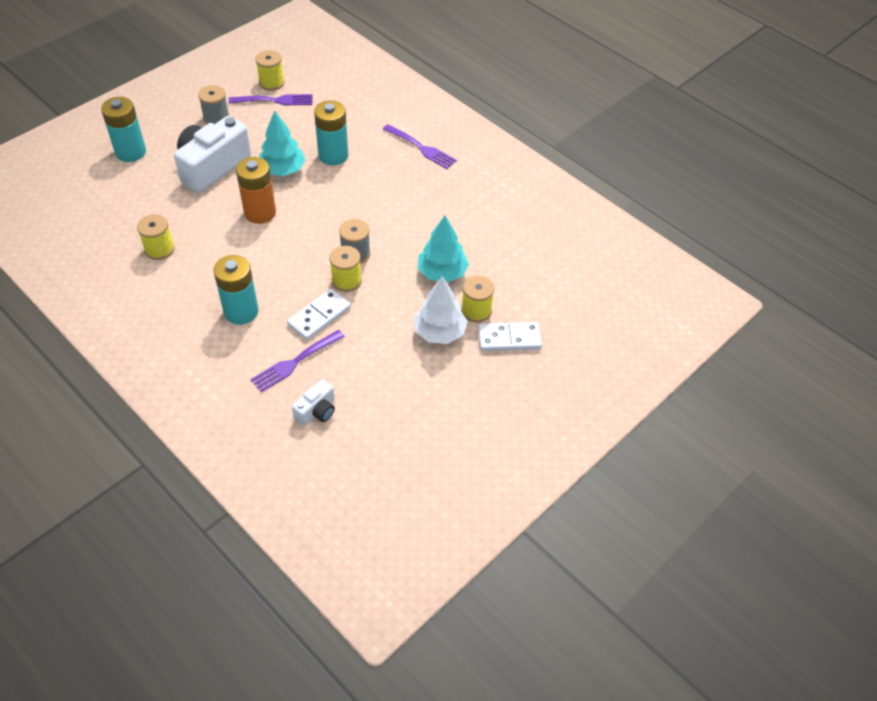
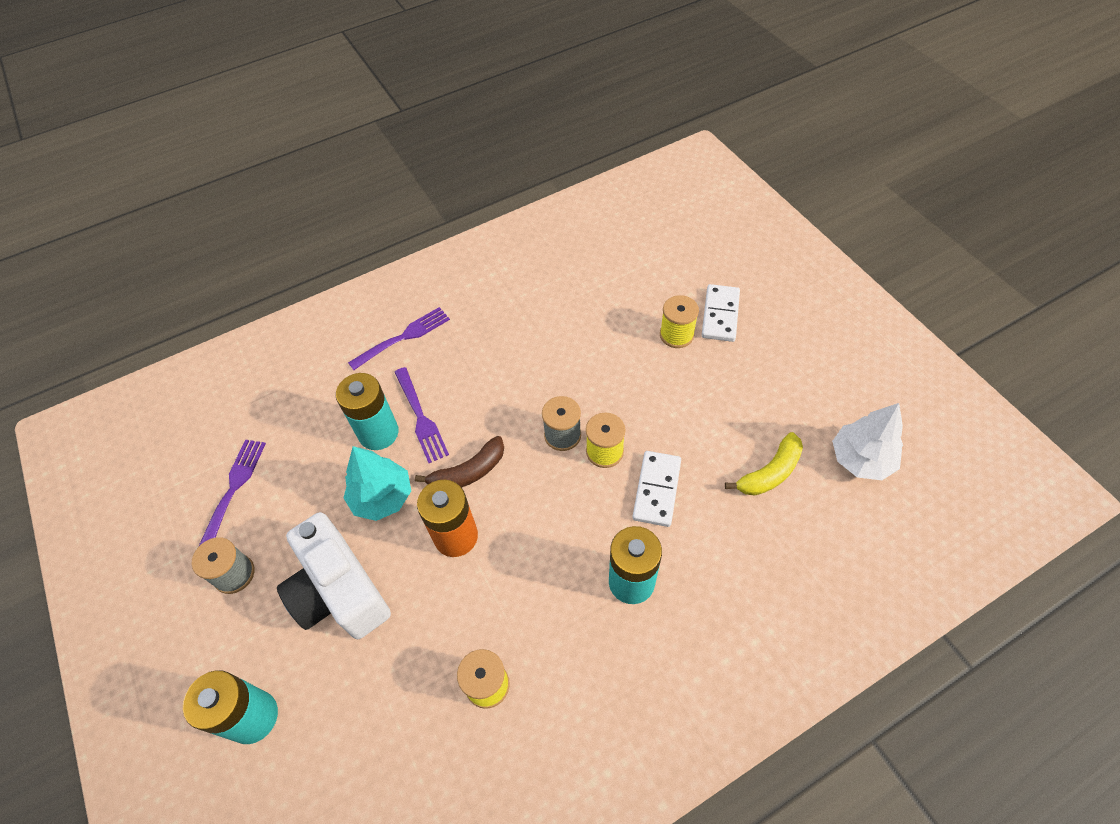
camera: 70 degrees left, 5 degrees up
purple fork [251,330,345,392] -> purple fork moved to [395,367,449,463]
yellow spool [255,50,284,91] -> none
white domino [287,289,351,340] -> white domino turned 45 degrees clockwise [632,451,681,527]
white camera [292,379,335,426] -> none
white tree [414,276,468,344] -> white tree moved to [832,403,903,480]
turquoise tree [418,215,469,282] -> none
none -> brown banana [415,436,504,488]
none -> yellow banana [725,432,803,496]

